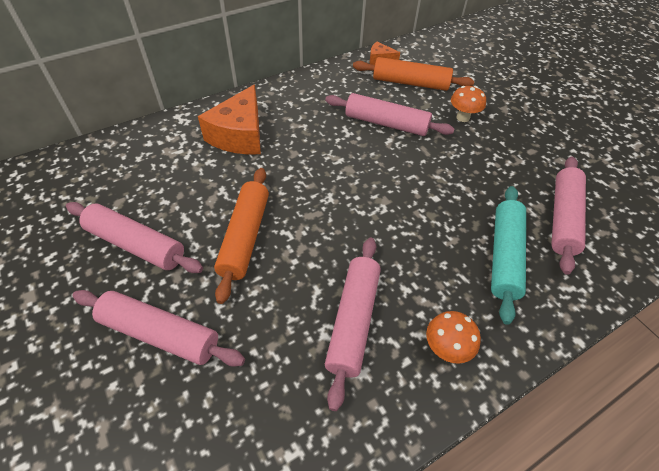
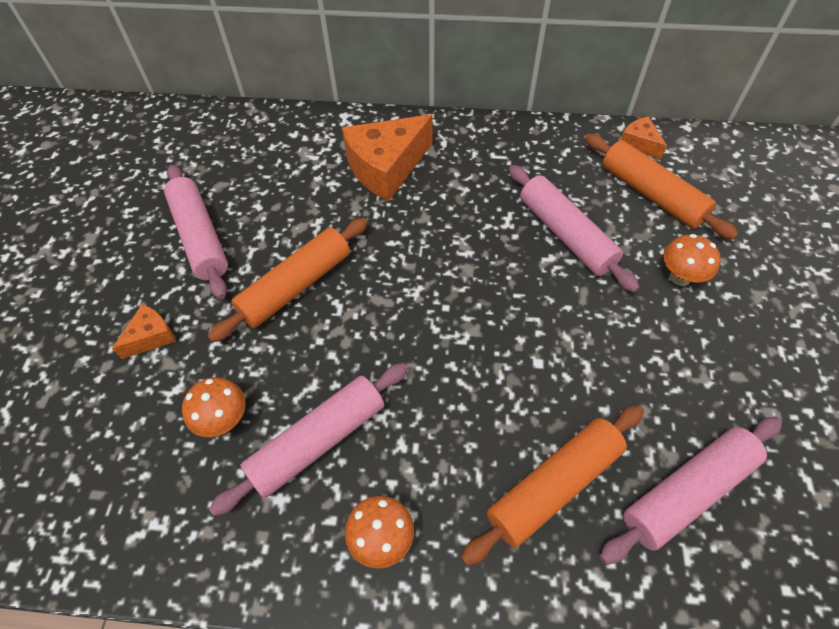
camera: 40 degrees right, 5 degrees up
pink rolling pin [72,290,245,367] -> orange cheese [112,304,176,359]
turquoise rolling pin [491,186,526,325] -> orange rolling pin [461,405,644,566]
none -> orange mushroom [182,377,246,437]

